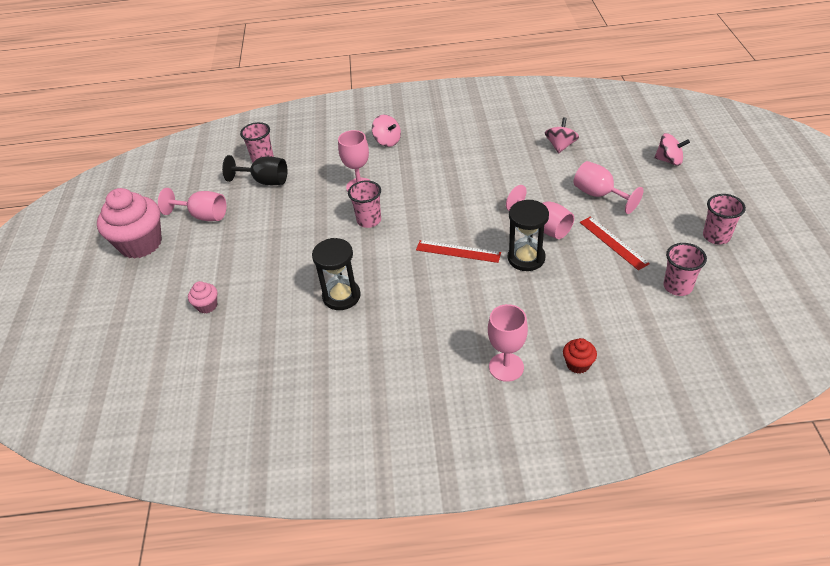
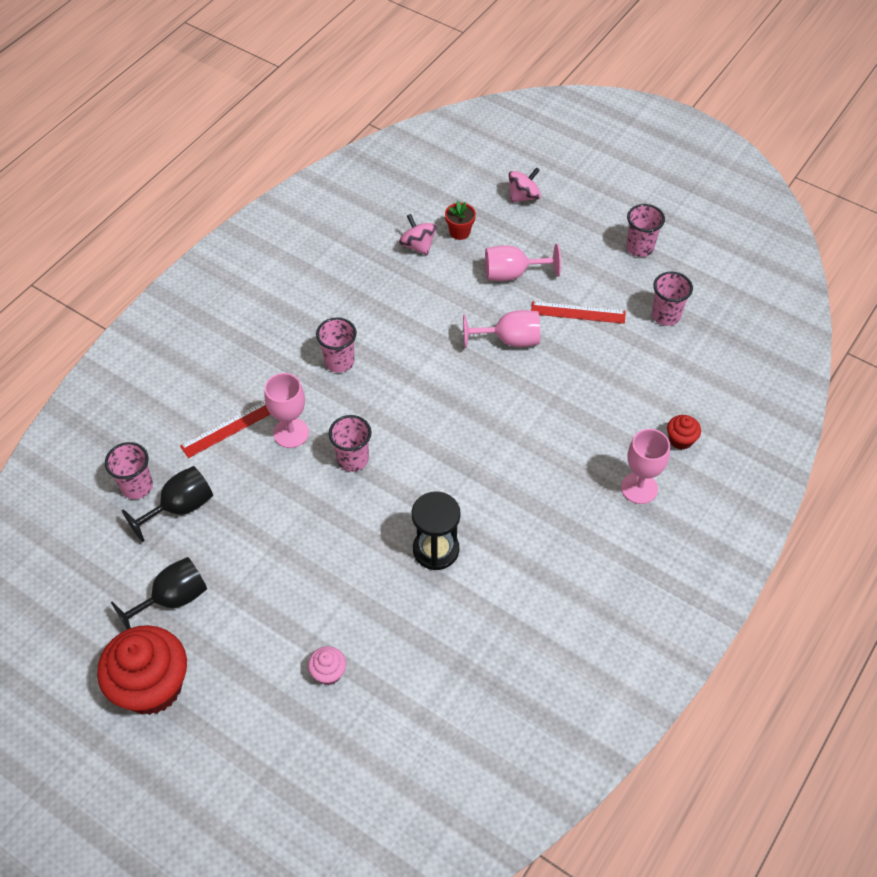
camera: 55 degrees left, 10 degrees up
pink cupcake [97,188,162,259] -> red cupcake [97,625,187,715]
pink goblet [158,188,226,221] -> black goblet [111,557,207,629]
pink spinning top [372,115,401,147] -> none
red ruler [416,240,501,263] -> red ruler moved to [180,401,270,458]
black hourglass [508,200,549,271] -> none
none -> pink cup [316,317,357,373]
none -> red flower pot [445,201,476,240]

